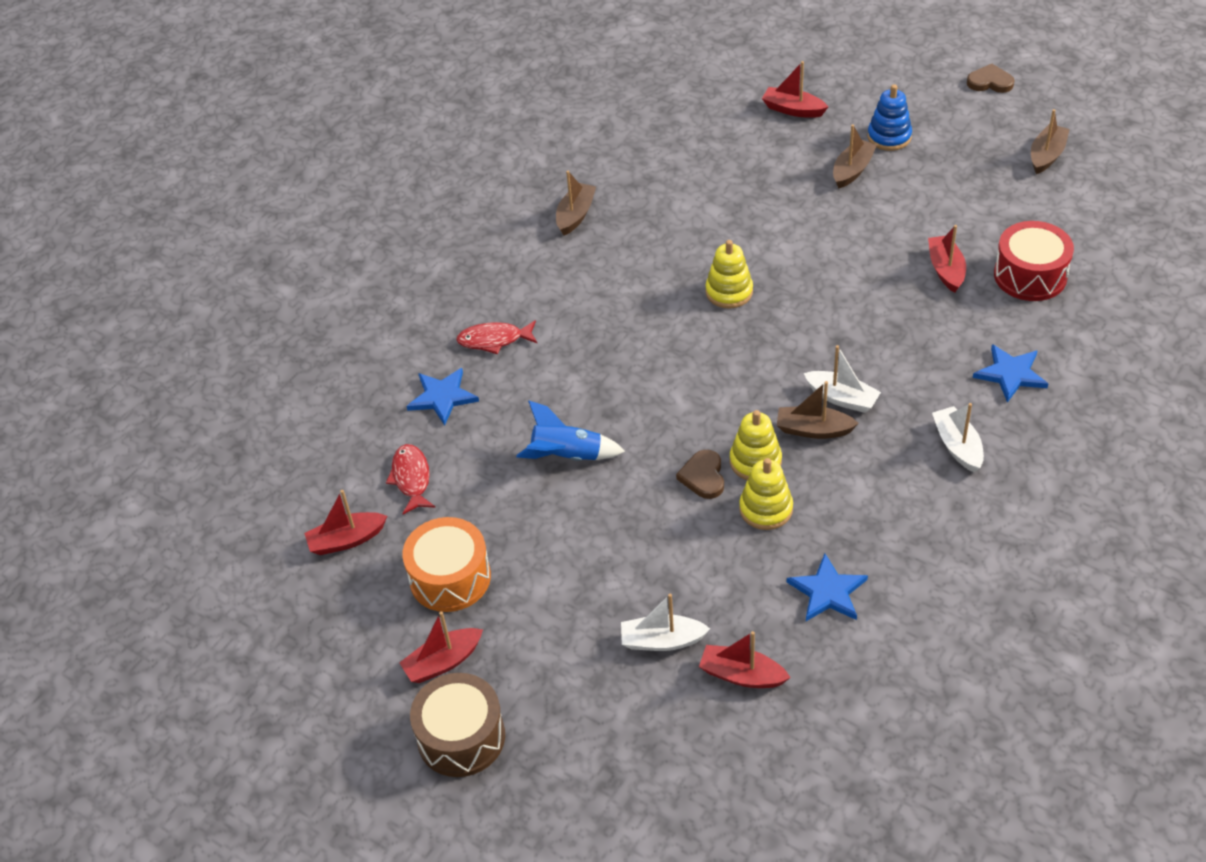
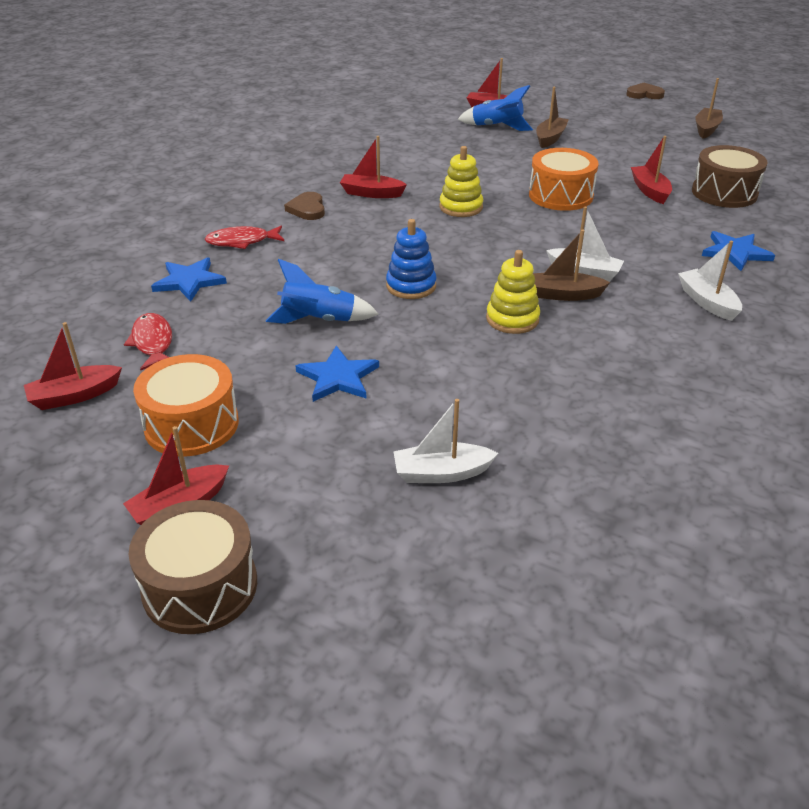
camera: 10 degrees left, 10 degrees down
brown boat [556,171,596,236] -> none
brown heart [676,450,724,499] -> brown heart moved to [284,192,325,220]
red boat [699,631,791,688] -> red boat moved to [340,136,407,198]
yellow stacking toy [739,458,793,530] -> none
blue star [787,554,868,621] -> blue star moved to [295,346,379,402]
blue stacking toy [868,84,912,151] -> blue stacking toy moved to [386,219,437,299]
red drum [994,221,1074,301] -> brown drum [692,145,768,208]
none -> blue rocket [458,85,533,131]
none -> orange drum [529,148,598,211]

